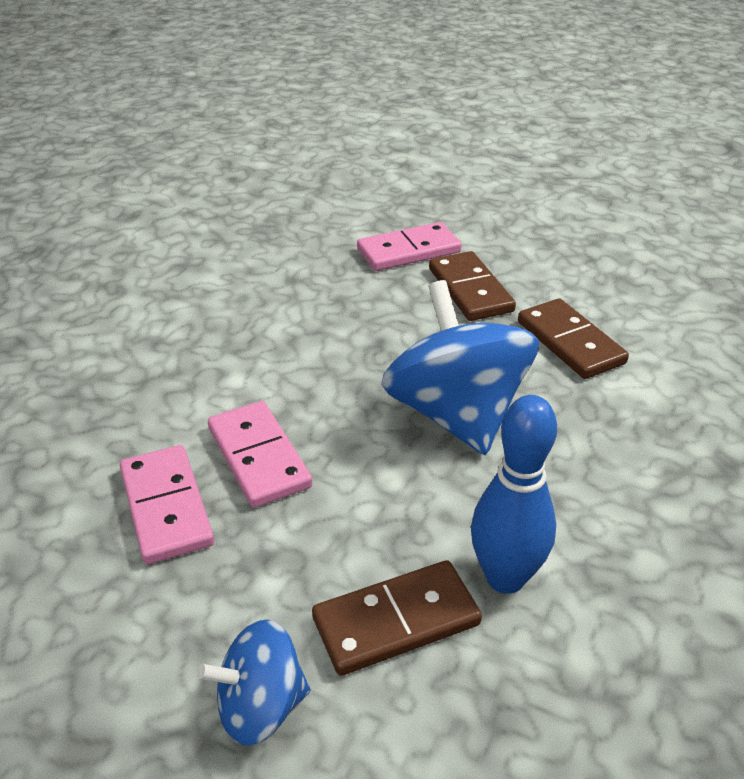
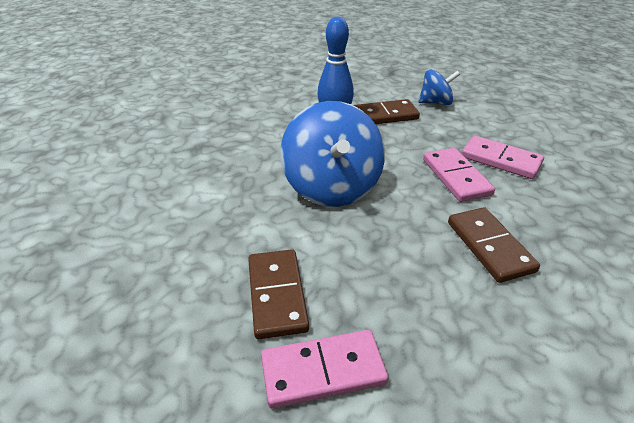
camera: 170 degrees left, 0 degrees up
pink domino [120,445,214,564] -> pink domino turned 45 degrees counterclockwise [461,135,544,179]
brown domino [518,298,629,379] -> brown domino moved to [448,207,540,283]

